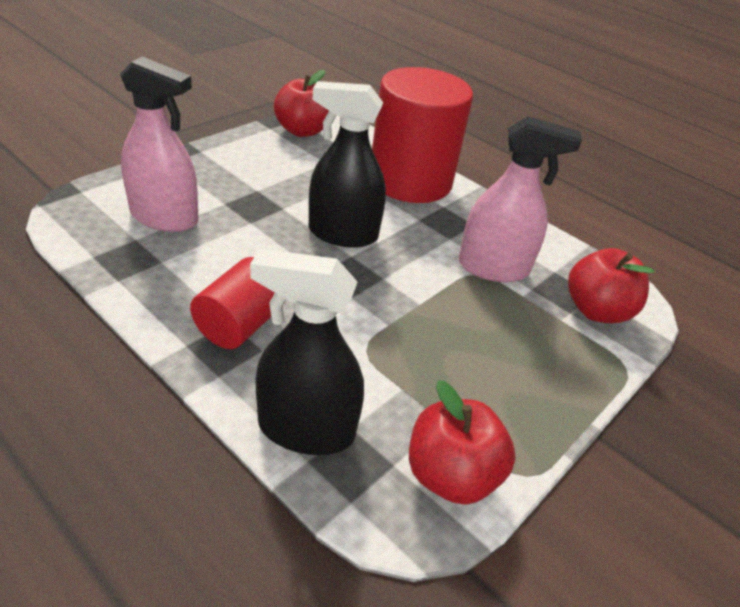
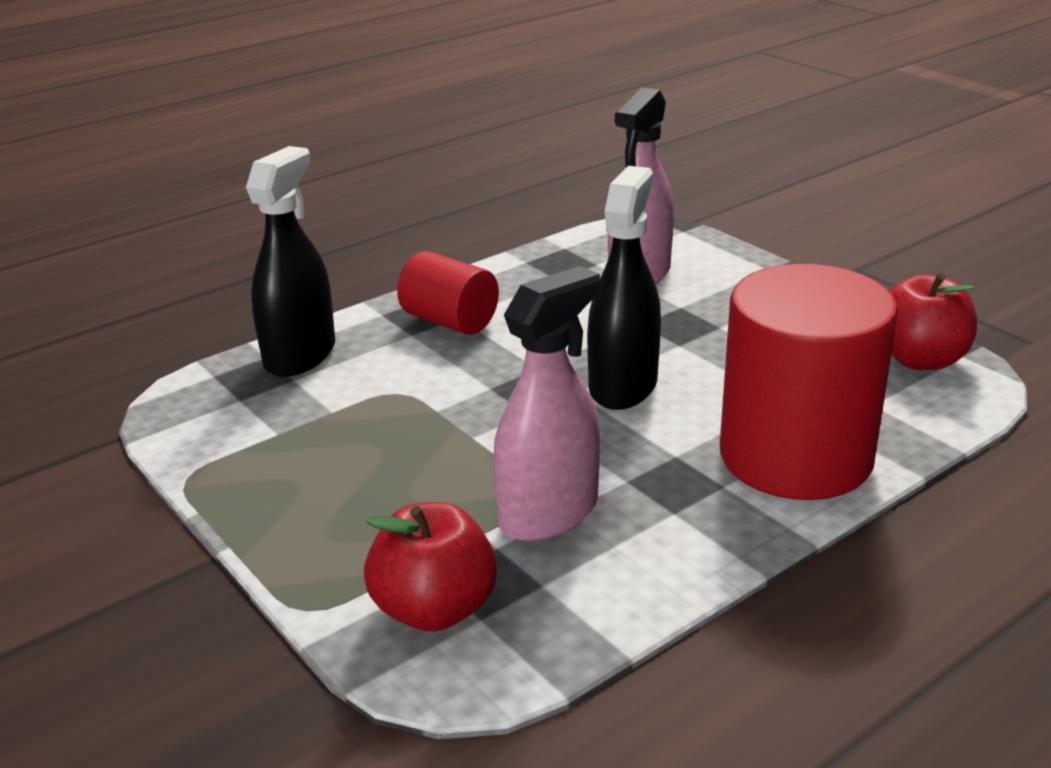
camera: 105 degrees right, 10 degrees down
red apple [409,380,516,505] -> none
pink spray bottle [458,116,582,282] -> pink spray bottle turned 150 degrees counterclockwise [493,266,600,541]

